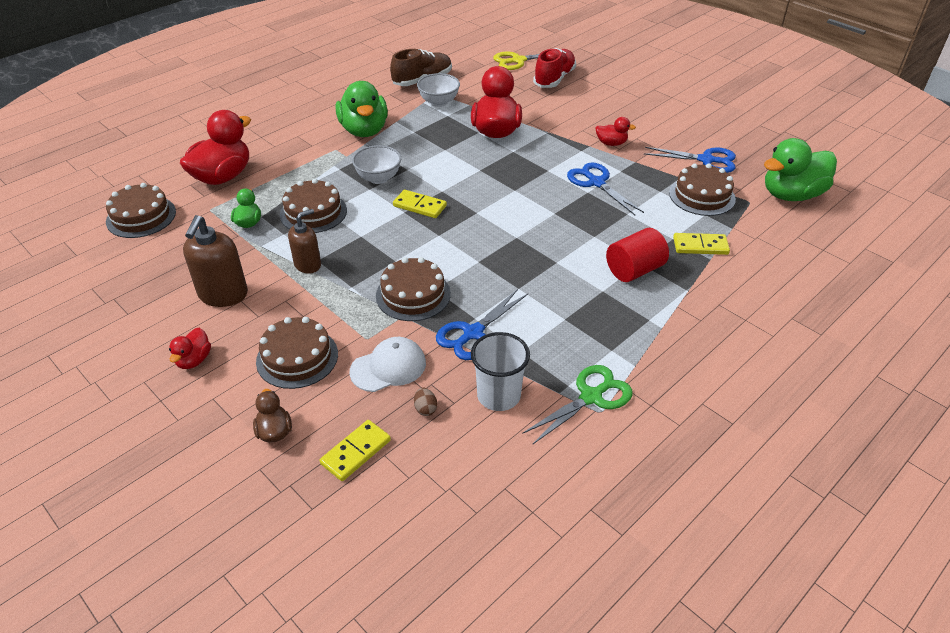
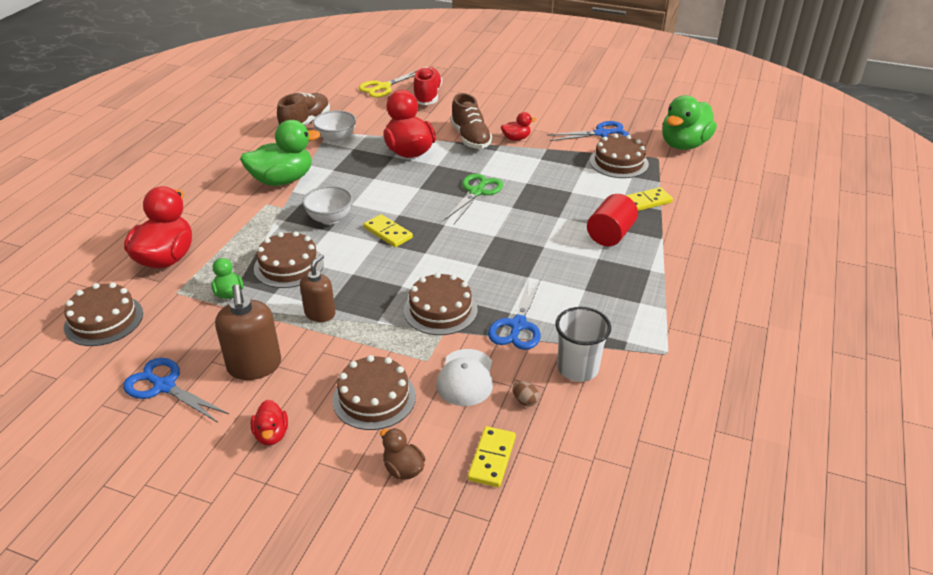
camera: 25 degrees left, 5 degrees down
green duck [336,81,388,137] -> green duck turned 75 degrees counterclockwise [240,120,321,186]
white cap [349,337,426,392] -> white cap turned 150 degrees clockwise [436,349,493,406]
yellow domino [393,190,447,218] -> yellow domino turned 45 degrees clockwise [363,214,413,247]
green scissors [522,365,633,444] -> green scissors moved to [444,174,503,224]
blue scissors [567,162,644,215] -> blue scissors moved to [123,358,229,423]
none -> brown shoe [451,93,493,149]

